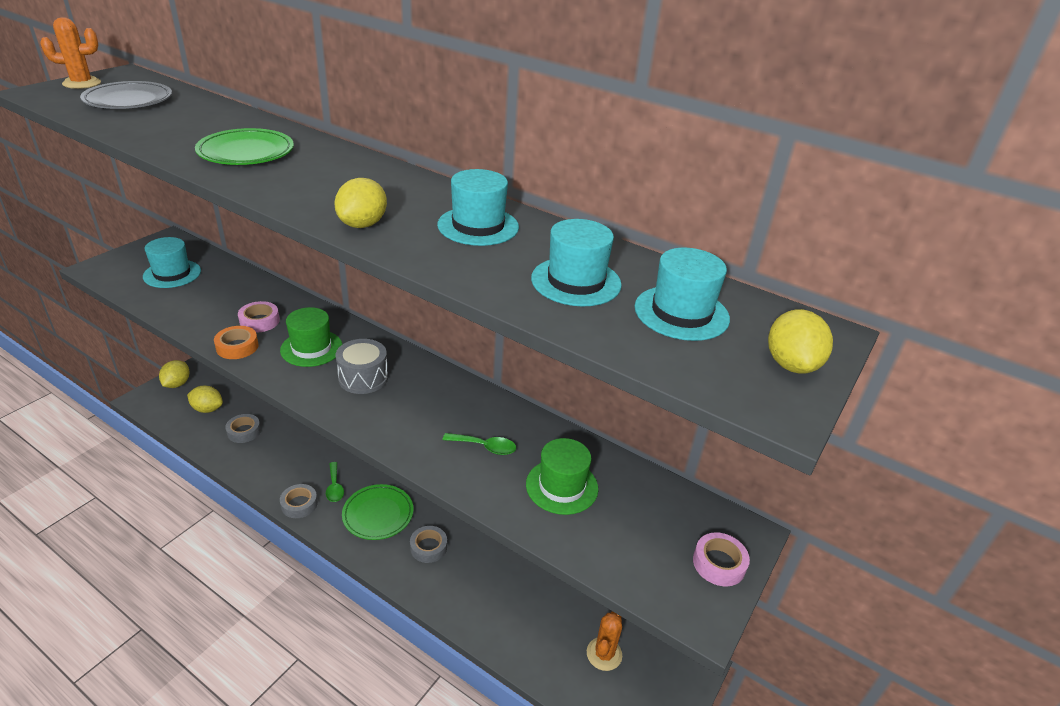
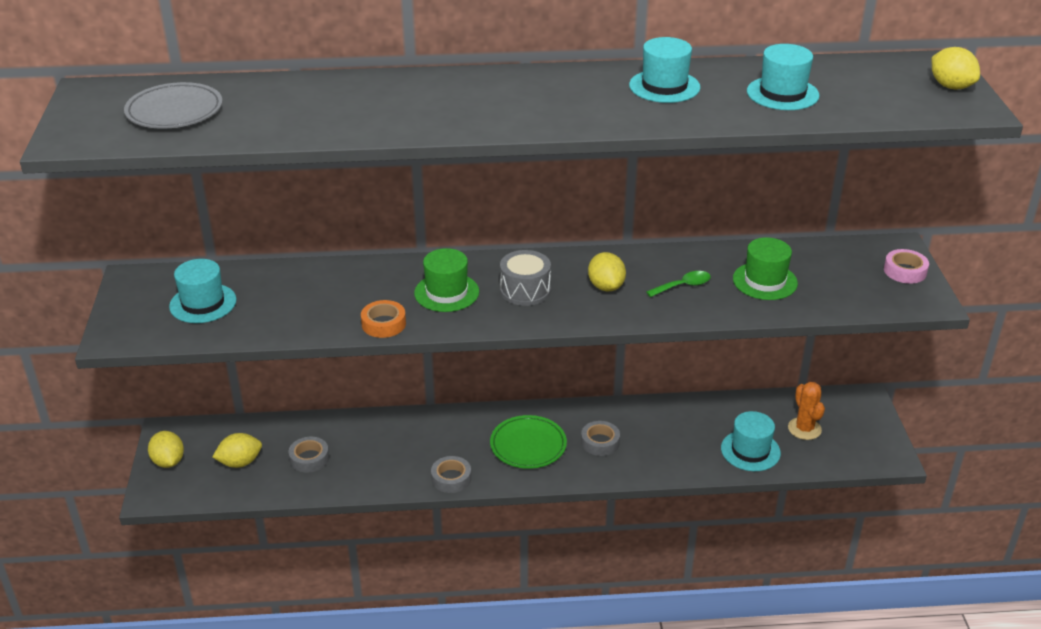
camera: 35 degrees left, 0 degrees up
orange cactus [40,17,101,89] -> none
green plate [195,128,294,165] -> none
pink tape [238,301,280,333] -> none
green spoon [326,462,344,502] -> none
yellow lemon [334,178,387,228] -> yellow lemon moved to [588,252,626,291]
turquoise hat [635,248,730,341] -> turquoise hat moved to [721,411,781,471]

